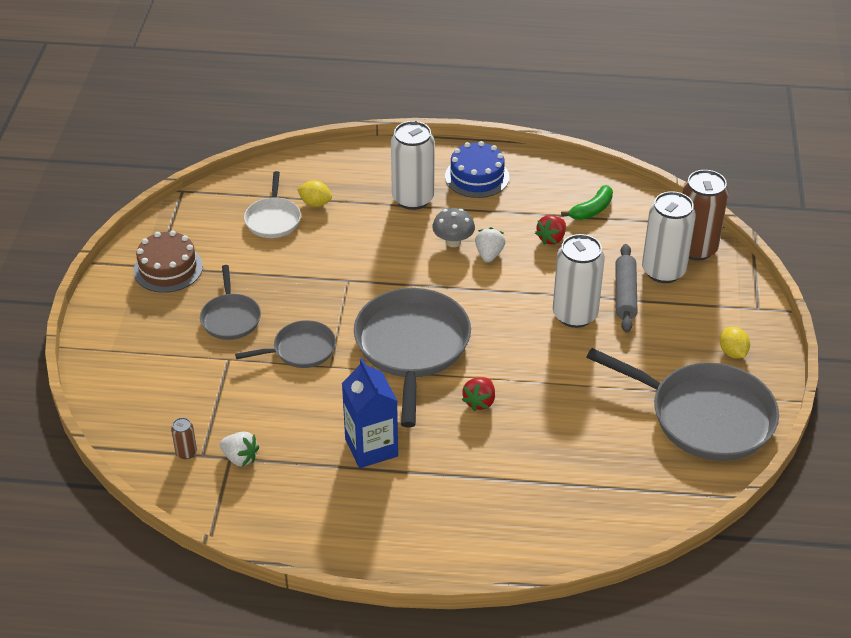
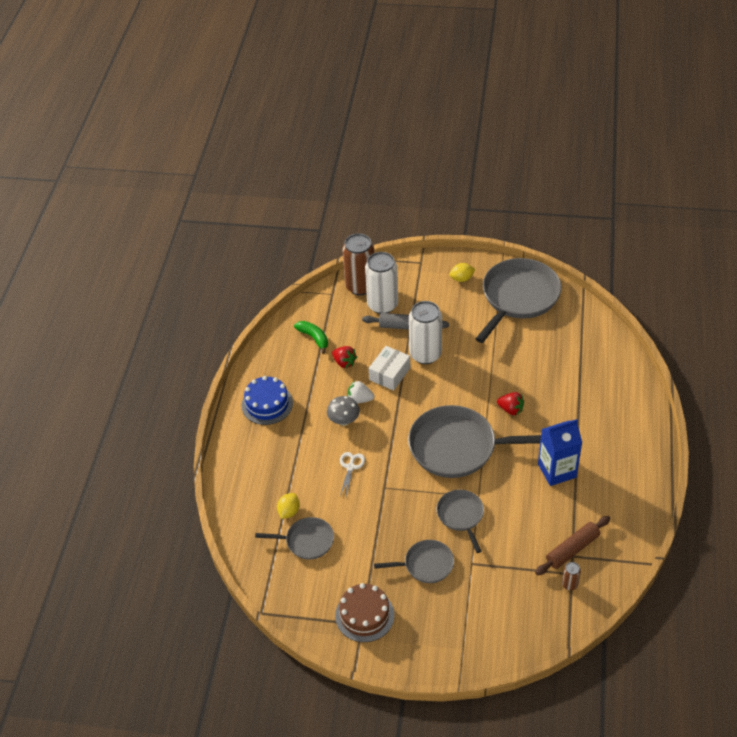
camera: 85 degrees left, 5 degrees up
white strawberry [220,432,259,467] -> brown rolling pin [535,516,610,575]
white pan [244,171,301,238] -> grey pan [255,517,334,560]
white can [391,121,435,210] -> none
none -> white scissors [340,452,365,497]
none -> white box [369,346,410,391]

